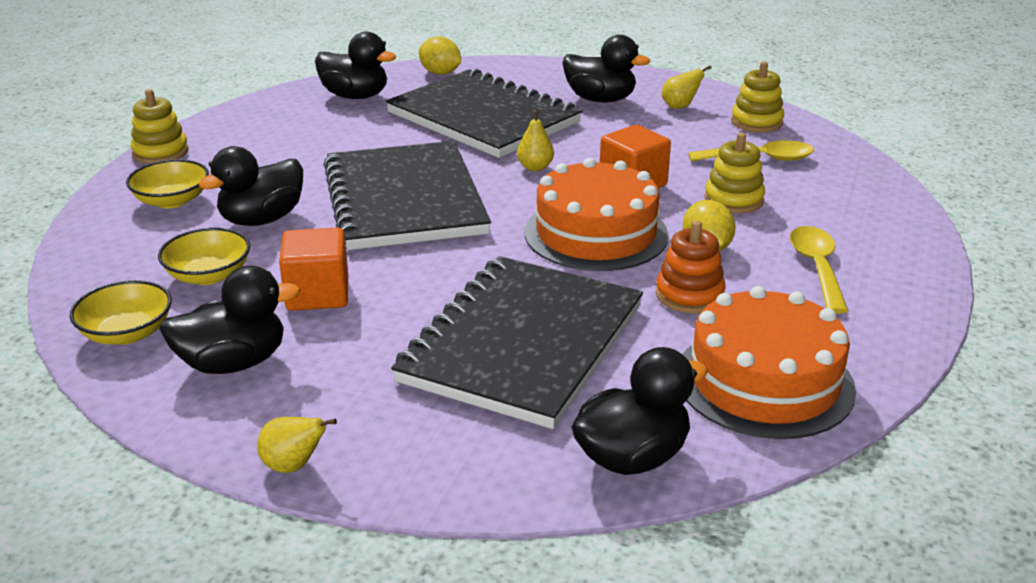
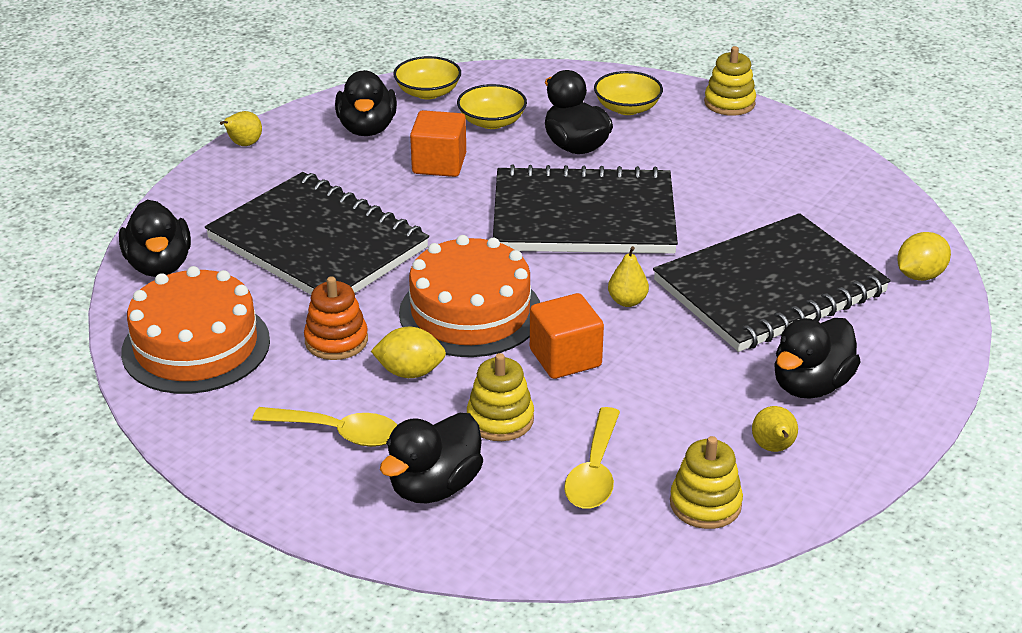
camera: 105 degrees right, 5 degrees up
black duck [315,32,396,99] -> black duck moved to [380,413,483,503]

